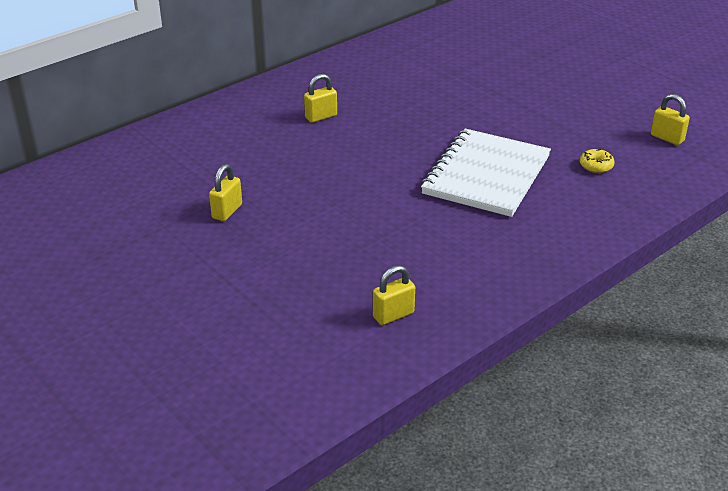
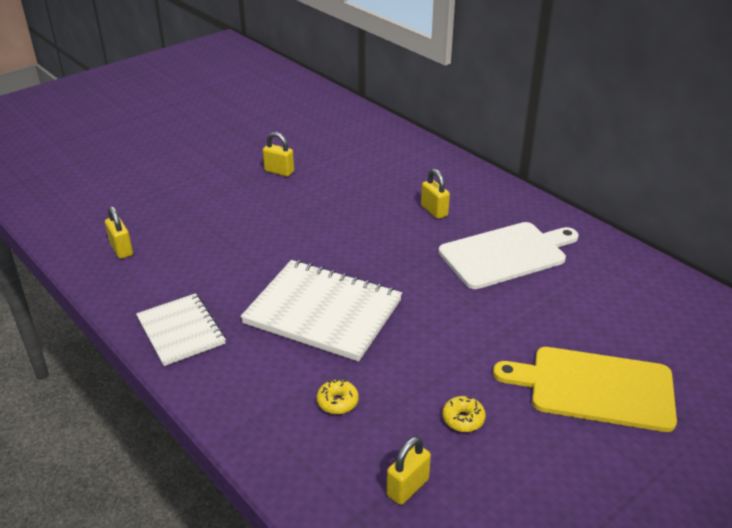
camera: 90 degrees right, 0 degrees up
none -> white notebook [136,293,226,366]
none -> white cutting board [438,222,579,289]
none -> yellow donut [442,396,486,432]
none -> yellow cutting board [493,347,677,432]

